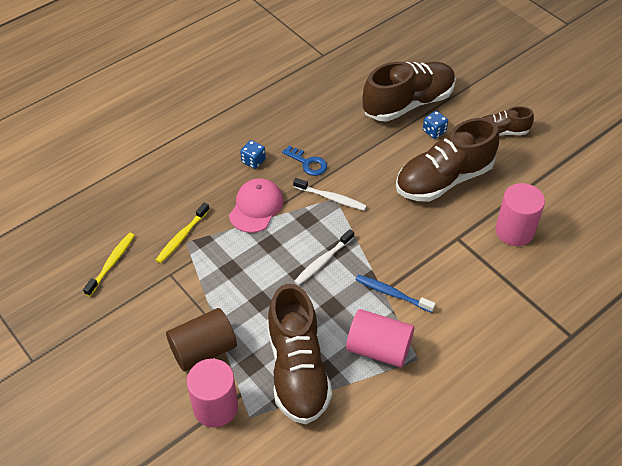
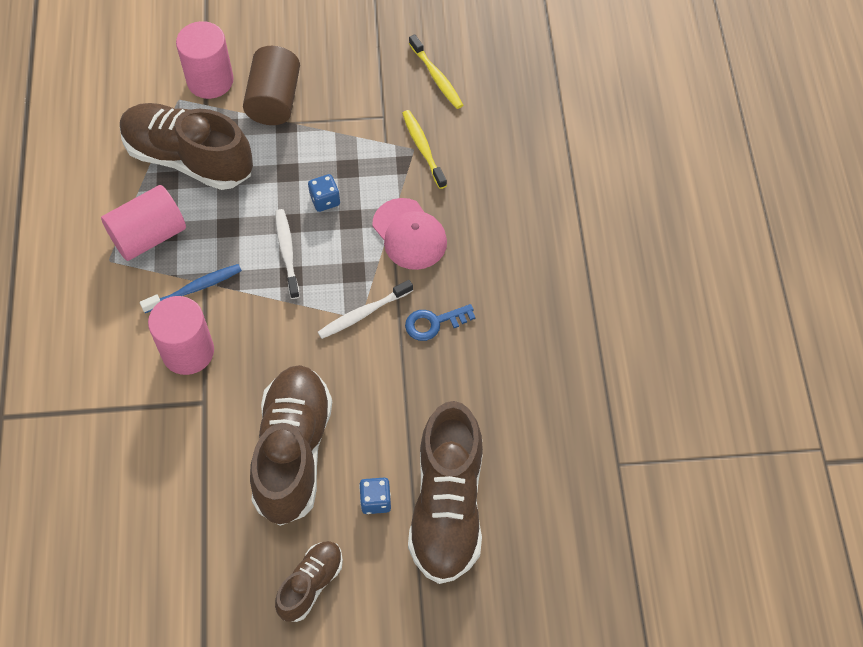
camera: 125 degrees right, 10 degrees up
blue dice [240,140,266,169] -> blue dice moved to [308,174,340,212]
pink cylinder [495,183,545,246] -> pink cylinder moved to [148,296,214,375]

